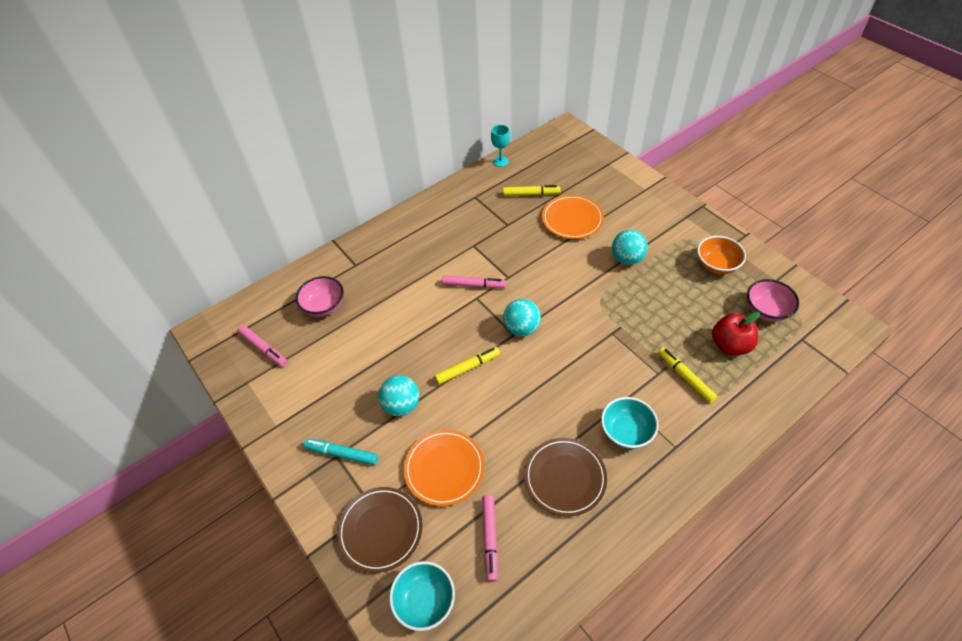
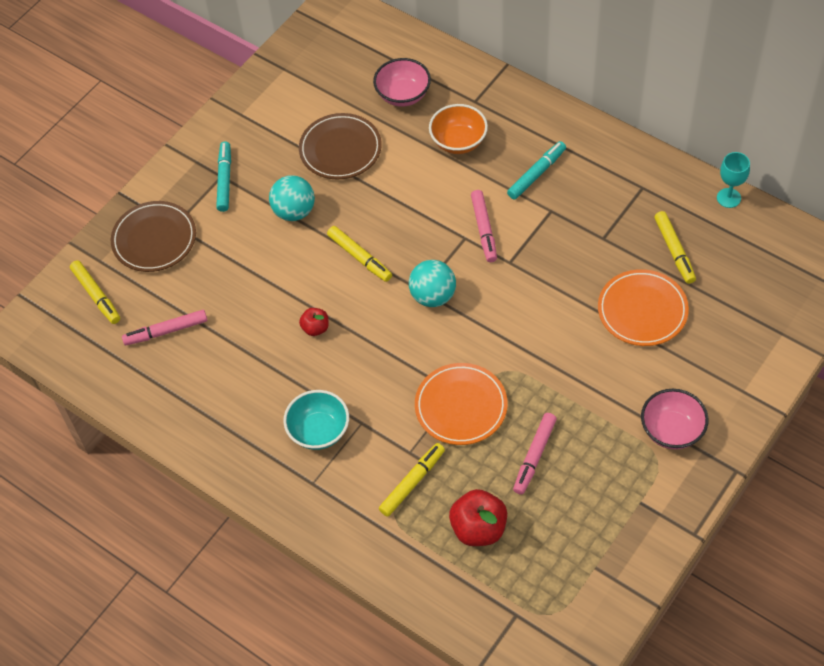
camera: 75 degrees right, 5 degrees up
pink marker [237,325,287,367] -> pink marker moved to [513,413,557,495]
turquoise bowl [389,561,455,631] -> yellow marker [70,260,120,324]
orange plate [404,430,484,506] -> orange plate moved to [415,363,508,445]
brown plate [524,438,607,517] -> brown plate moved to [299,113,382,179]
turquoise ball [612,230,648,265] -> none
orange bowl [697,236,746,275] -> orange bowl moved to [429,104,488,154]
pink bowl [747,279,799,322] -> pink bowl moved to [641,389,709,449]
none -> red apple [299,308,329,336]
none -> turquoise marker [507,141,566,200]

